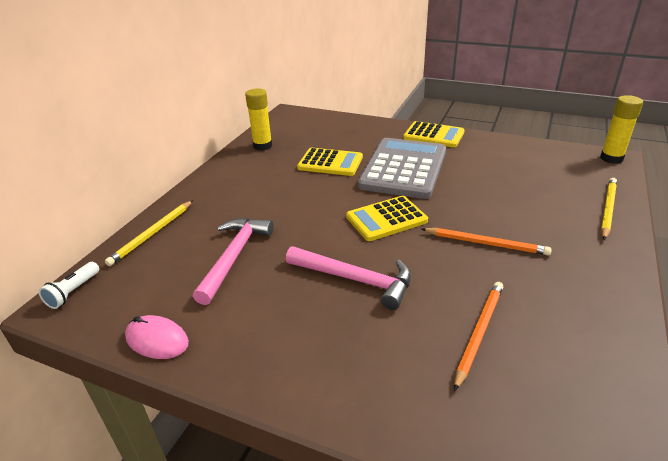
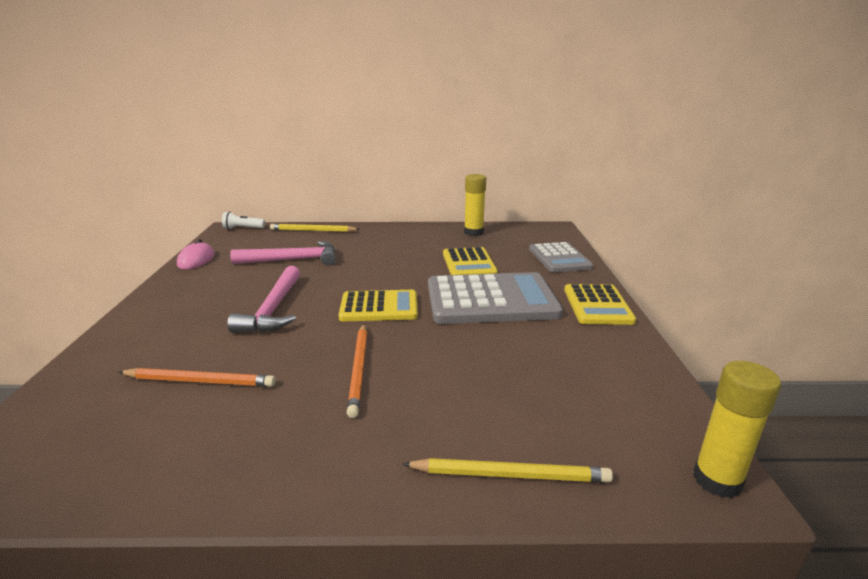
camera: 65 degrees right, 10 degrees down
yellow calculator [346,196,428,241] -> yellow calculator turned 135 degrees clockwise [339,290,418,321]
none -> grey calculator [529,242,593,272]

